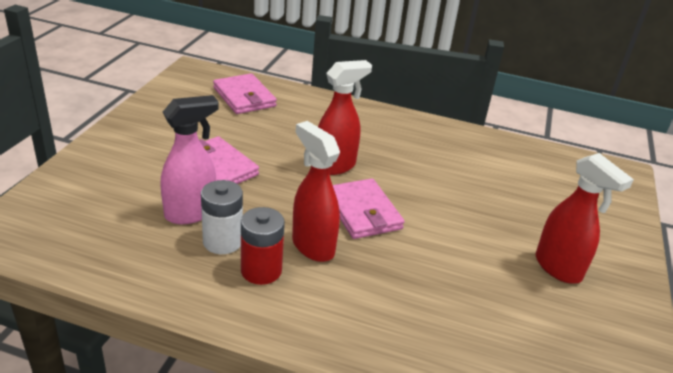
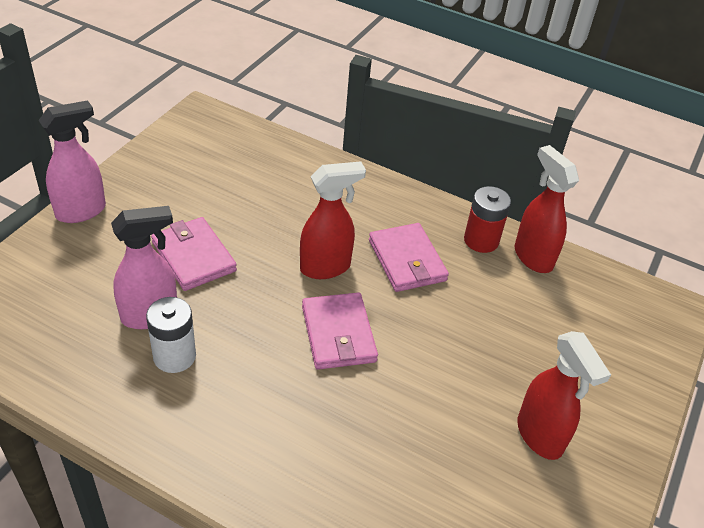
camera: 10 degrees right, 10 degrees up
pink wallet [213,73,277,114] -> pink wallet moved to [369,223,449,292]
red battery [241,207,285,285] -> red battery moved to [464,186,511,253]
red spray bottle [292,121,340,262] -> red spray bottle moved to [515,145,579,273]
none -> pink spray bottle [39,100,106,223]

